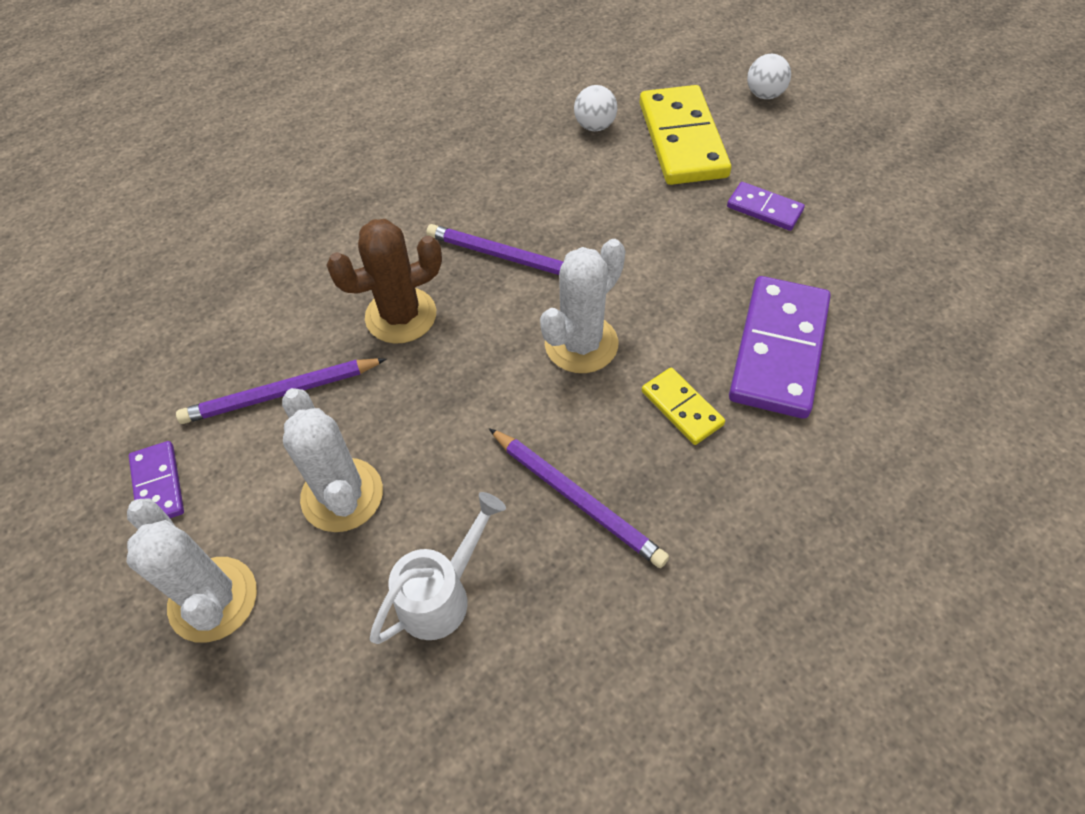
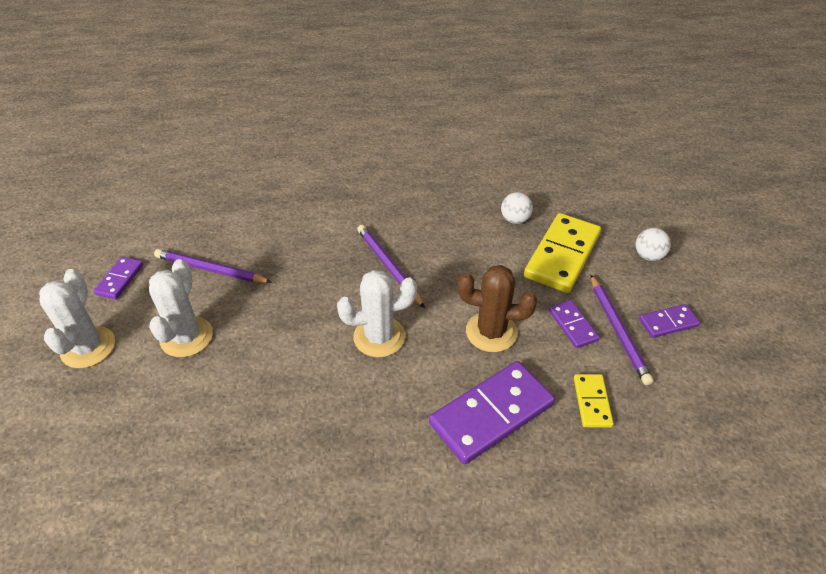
camera: 35 degrees right, 10 degrees down
brown cactus [326,219,442,344] -> brown cactus moved to [457,265,537,352]
white watering can [370,492,506,644] -> none
purple pencil [489,428,669,568] -> purple pencil moved to [591,275,653,385]
yellow domino [642,368,725,445] -> yellow domino moved to [574,374,614,428]
none -> purple domino [639,304,700,338]

